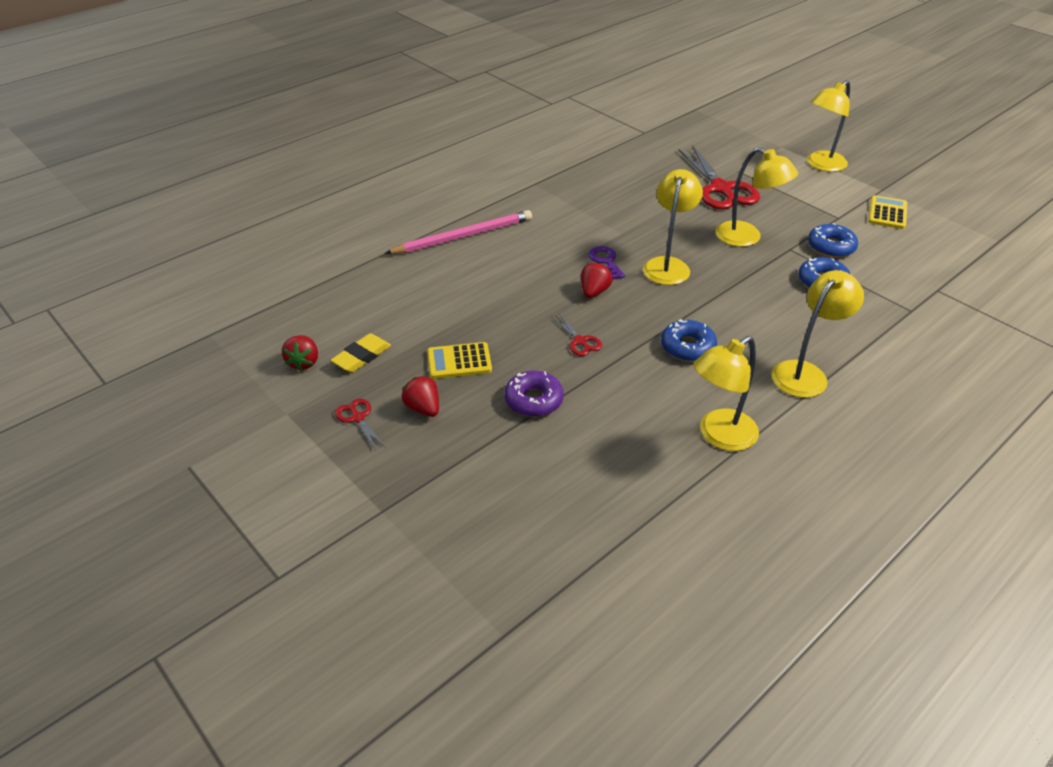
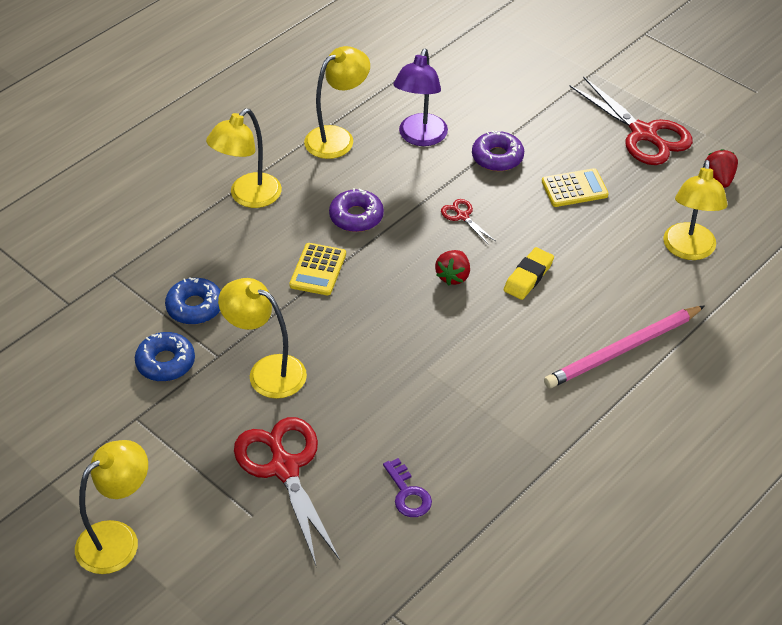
camera: 175 degrees right, 5 degrees up
yellow eraser [330,333,391,373] -> yellow eraser moved to [504,247,554,300]
red scissors [335,398,386,451] -> red scissors [569,76,693,165], size x2.23
red strawberry [402,376,439,417] -> none
purple key [588,246,625,280] -> purple key moved to [383,458,432,517]
yellow lamp [643,169,703,285] -> yellow lamp moved to [663,160,728,260]
blue donut [661,319,717,361] -> purple donut [329,188,384,232]
yellow calculator [868,195,907,229] -> yellow calculator moved to [289,243,346,295]
none -> purple lamp [393,49,448,146]

